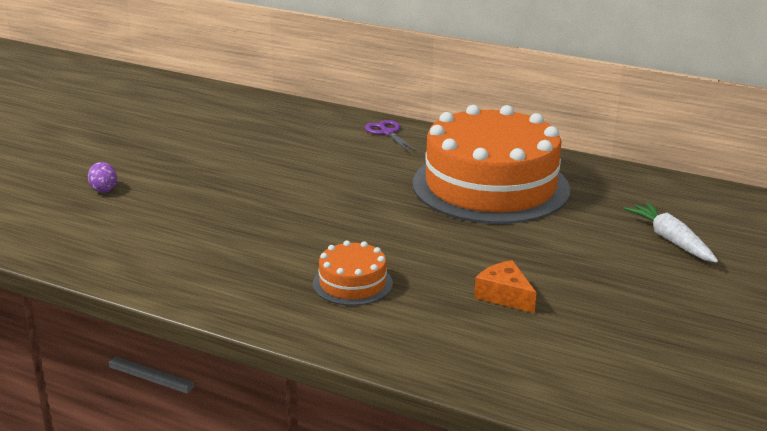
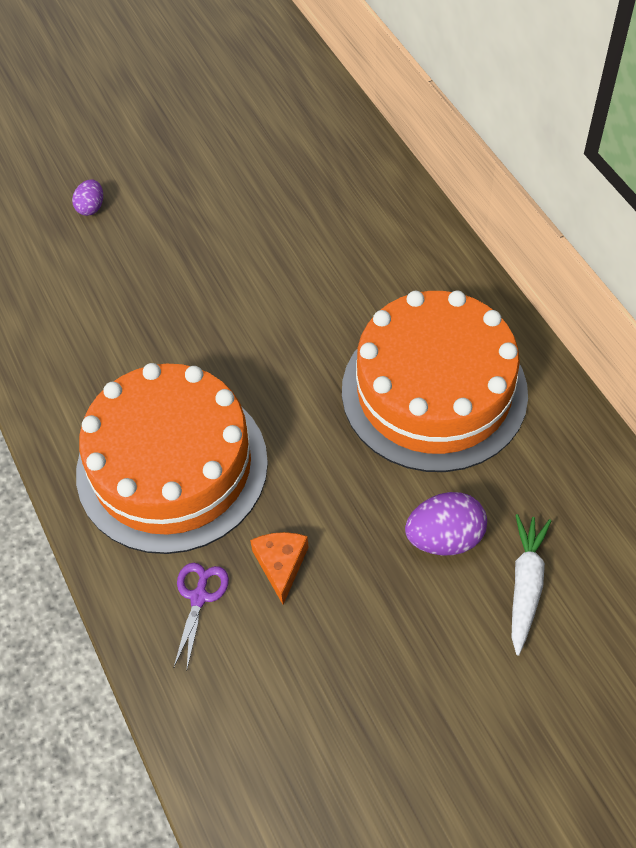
camera: 40 degrees right, 30 degrees up
orange cake [313,241,393,306] -> orange cake [76,363,268,554], size x2.33
purple scissors [365,120,416,151] -> purple scissors moved to [174,563,229,668]
none -> purple egg [405,492,487,555]

